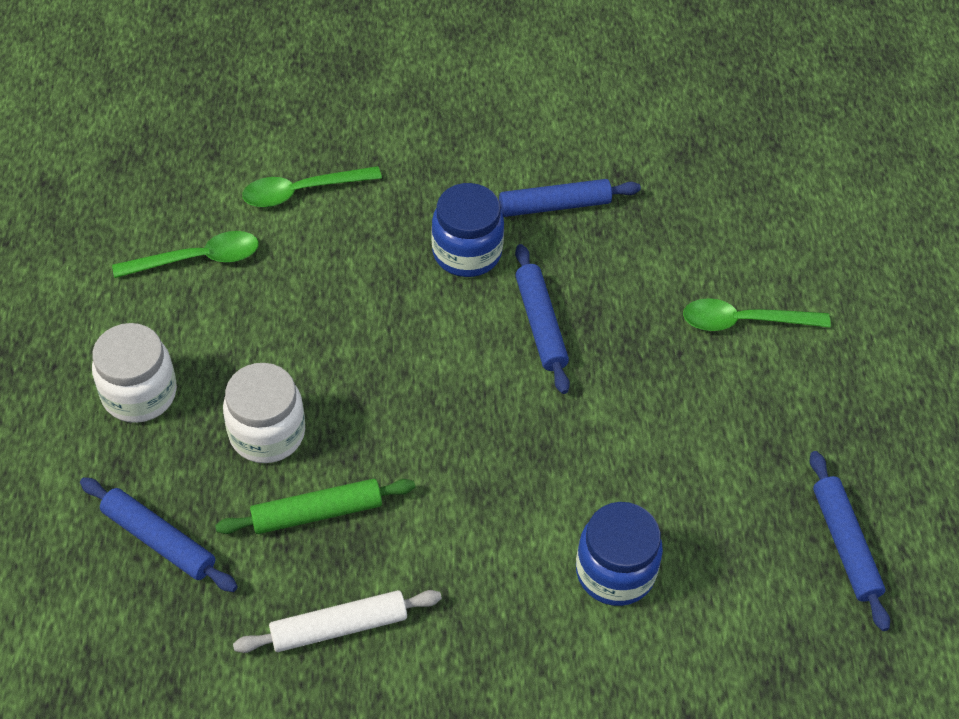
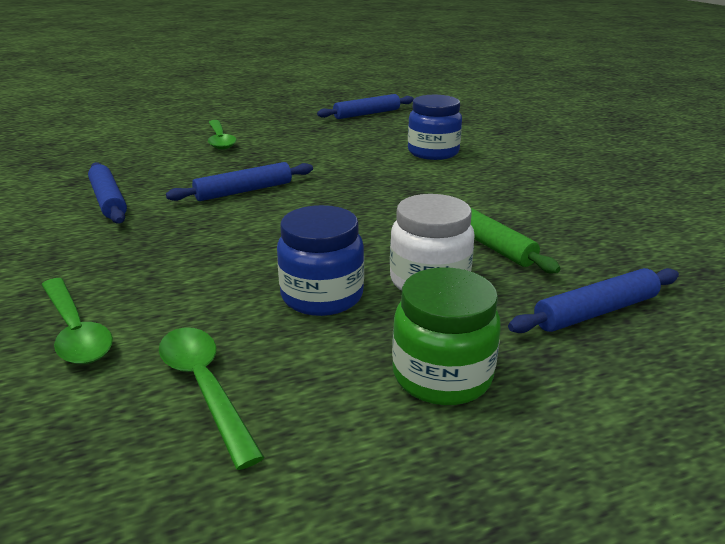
camera: 105 degrees left, 25 degrees down
blue rolling pin [80,477,237,592] -> blue rolling pin turned 45 degrees clockwise [508,268,679,333]
white jar [92,323,177,423] -> green jar [392,267,501,405]
white rolling pin [233,590,442,653] -> none
blue jar [432,183,504,277] -> blue jar moved to [277,205,364,316]

